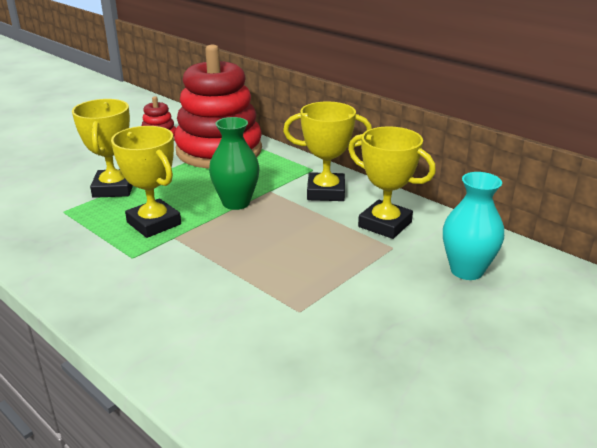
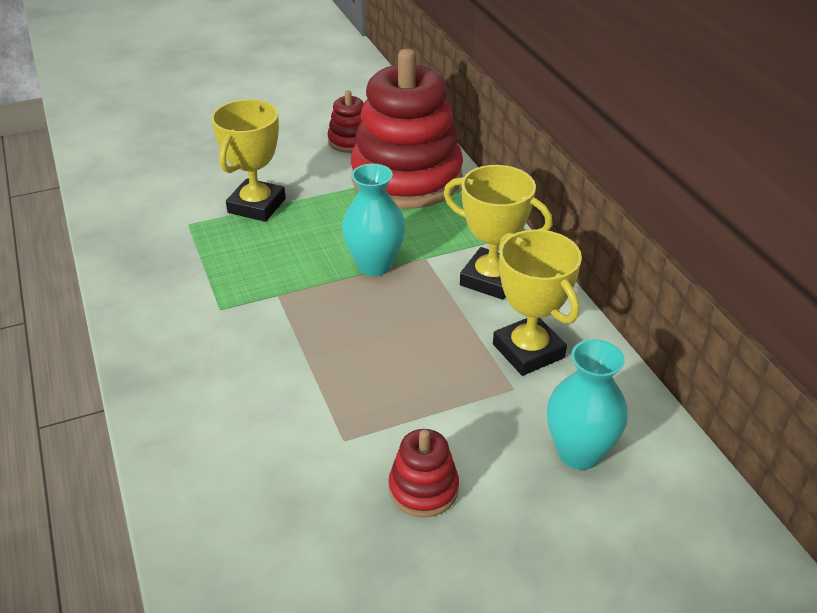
camera: 25 degrees right, 10 degrees up
yellow trophy [111,126,181,238] -> none
green vase [209,117,260,210] -> turquoise vase [342,164,405,276]
none -> red stacking toy [388,429,459,518]

